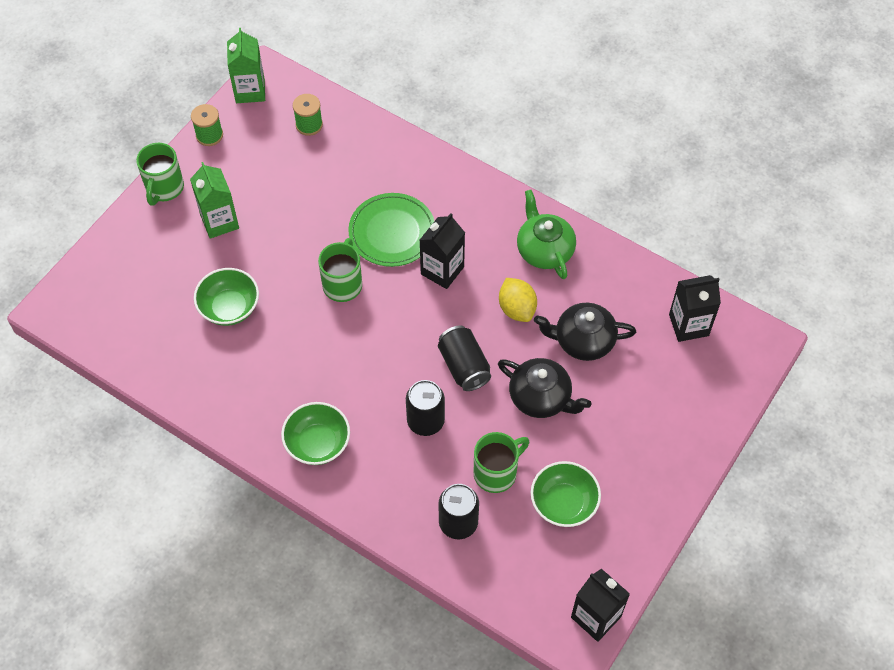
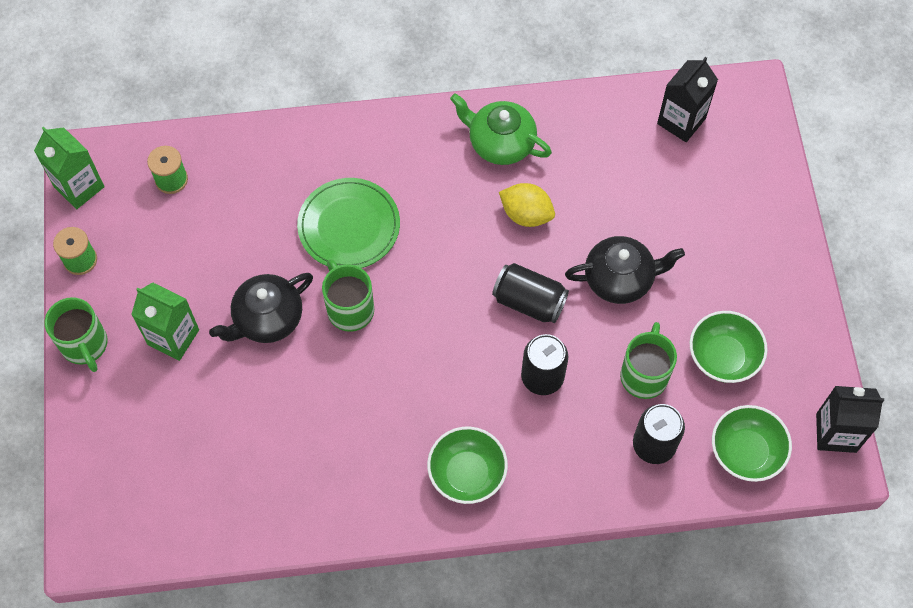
camera: 40 degrees left, 5 degrees up
green bowl [194,268,259,326] -> green bowl moved to [712,405,792,482]
black carton [420,213,465,289] -> none
black teapot [534,303,636,361] -> black teapot moved to [209,273,313,343]

